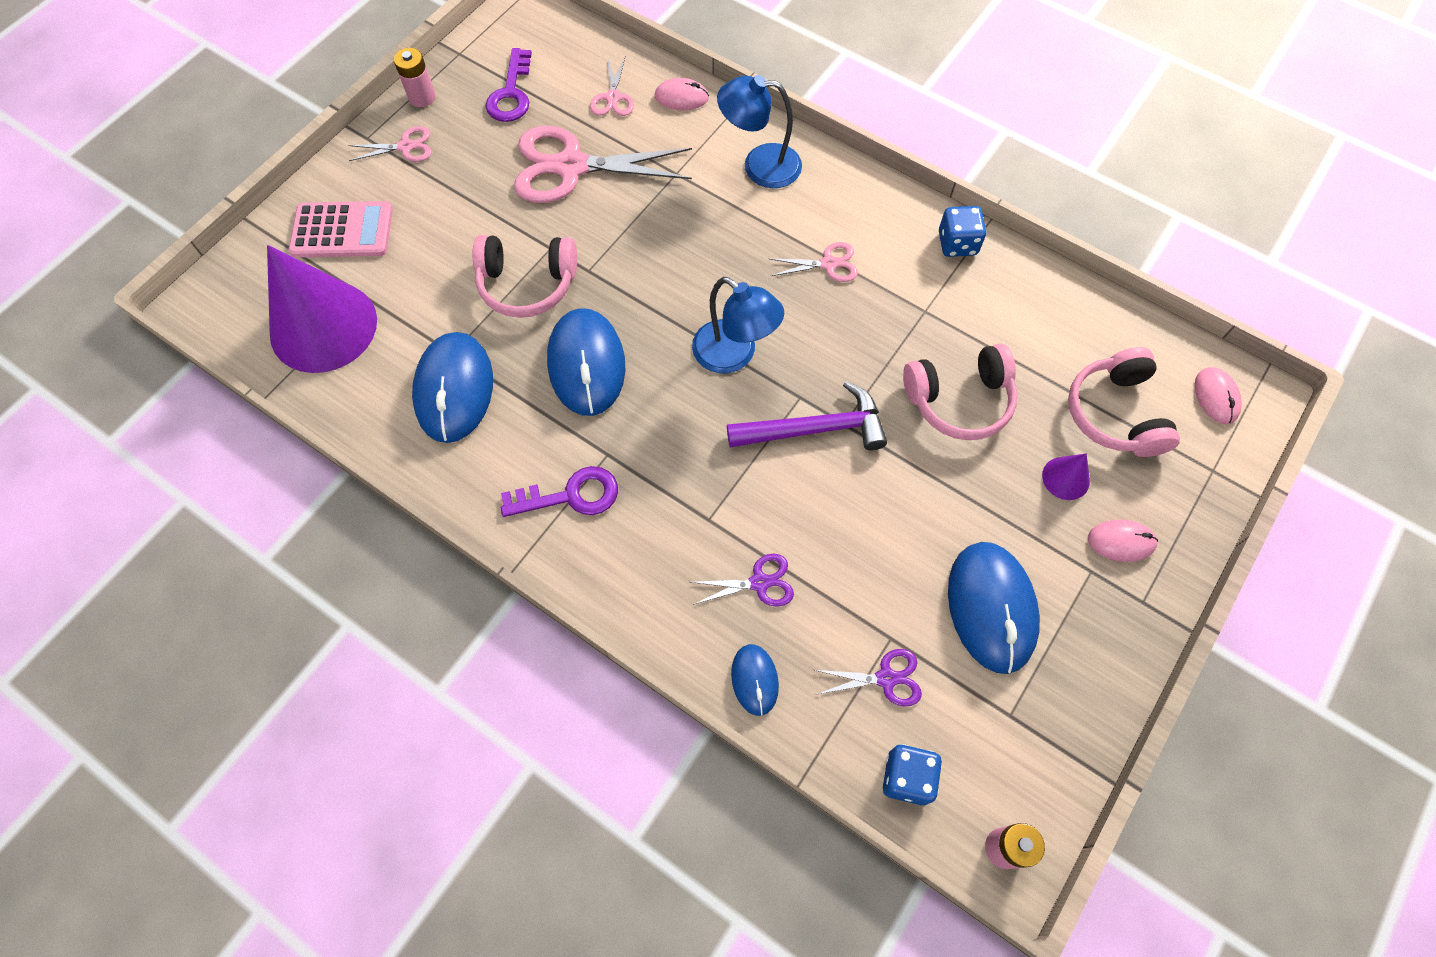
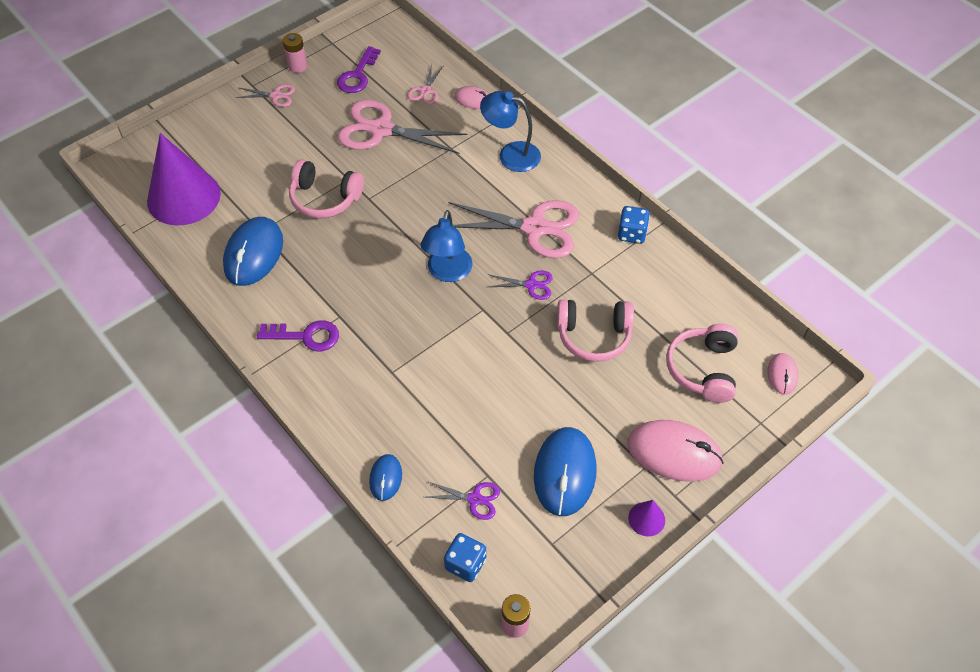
camera: 15 degrees right, 10 degrees down
pink calculator [288,201,393,257] -> none
blue mouse [547,308,625,416] -> none
blue lamp [692,277,784,374] -> blue lamp turned 45 degrees clockwise [420,210,473,282]
purple scissors [692,554,794,607] -> purple scissors moved to [488,270,553,300]
purple hammer [727,381,887,450] -> none
pink scissors [770,242,858,282] -> pink scissors [448,200,579,258], size x2.12
purple cone [1042,453,1090,500] -> purple cone moved to [628,500,665,536]
pink mouse [1088,520,1158,562] -> pink mouse [628,420,724,482], size x1.93

